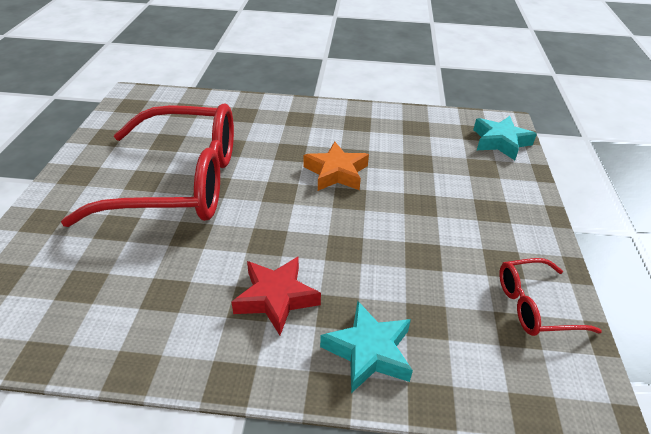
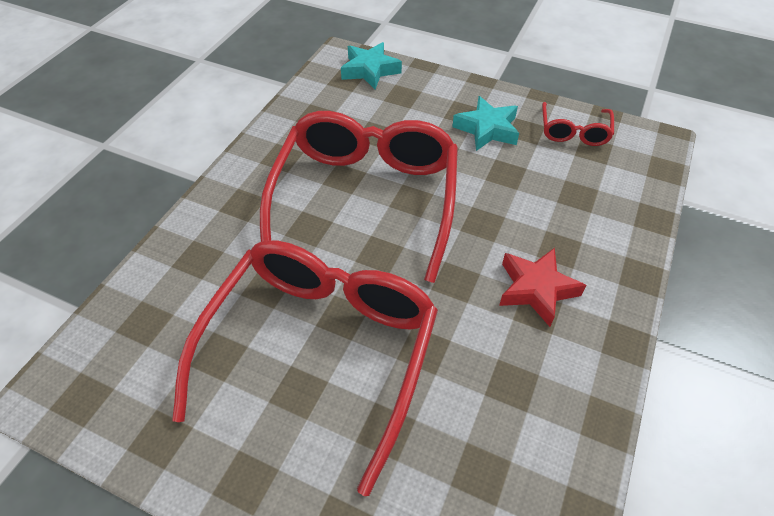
camera: 70 degrees left, 10 degrees up
orange star [303,141,369,191] -> red glasses [260,111,458,283]
turquoise star [320,301,413,393] -> turquoise star moved to [452,96,519,151]

